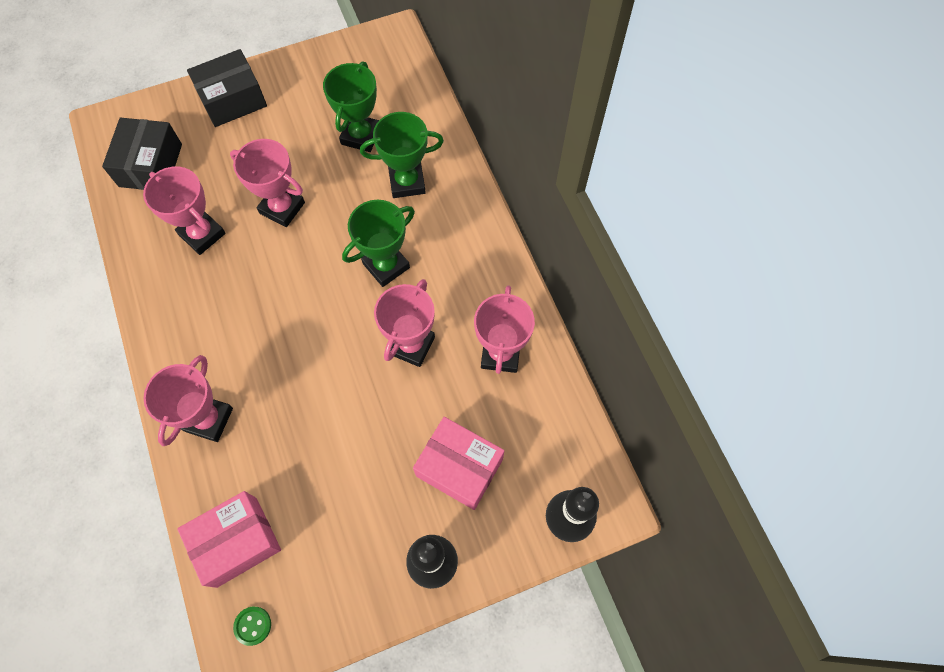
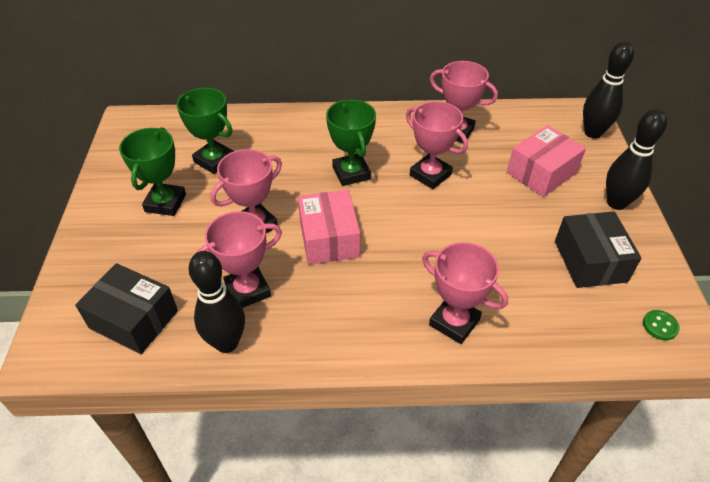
camera: 70 degrees left, 20 degrees down
pink box [177,491,281,588] -> pink box moved to [298,190,360,265]
black box [187,49,267,127] -> black box moved to [555,211,641,288]
green trophy [360,112,444,198] -> green trophy moved to [119,127,186,216]
none -> black bowling pin [188,251,245,353]

